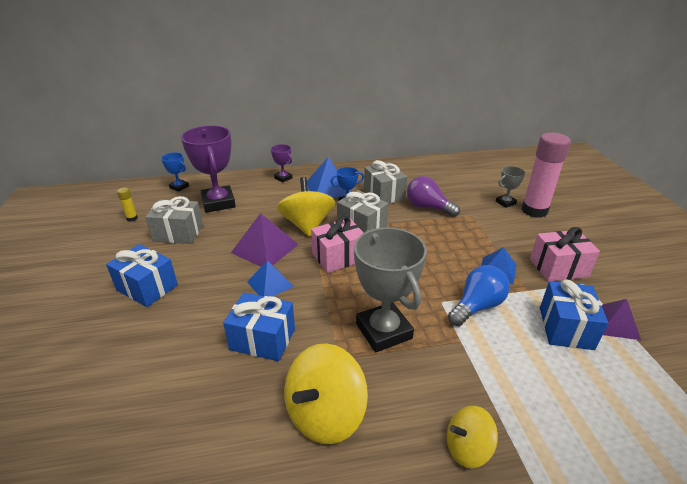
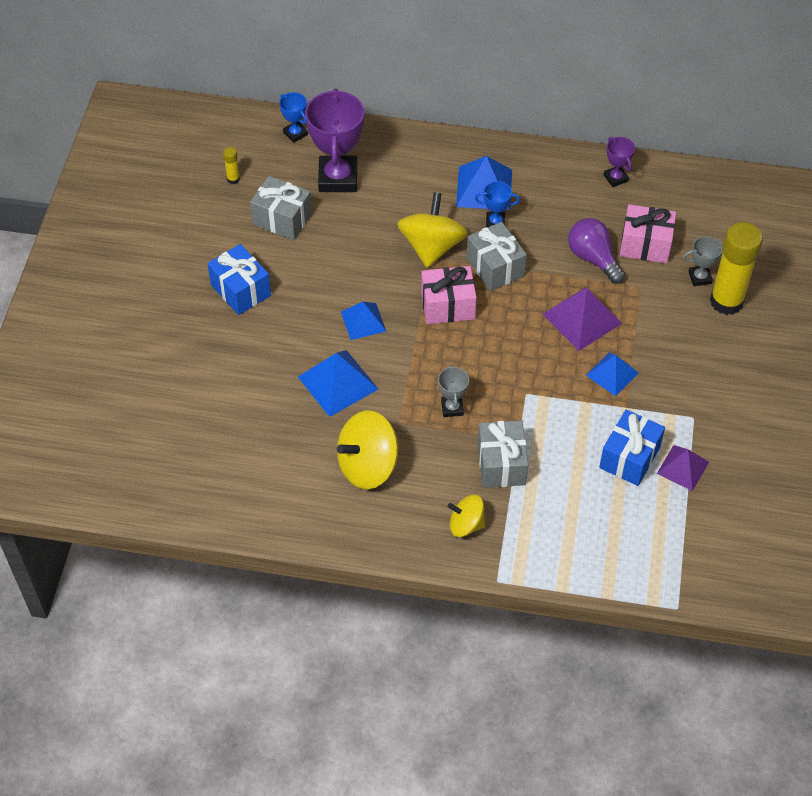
camera: 20 degrees right, 20 degrees up
blue gift [223,292,295,361] -> blue pyramid [298,350,378,417]
purple pyramid [231,213,299,267] -> purple pyramid moved to [542,287,622,351]
purple trophy [271,144,292,183] -> purple trophy moved to [604,137,635,187]
grey trophy [354,227,427,352] -> grey trophy [438,364,469,417], size x0.49
grey gift [364,160,407,203] -> grey gift moved to [478,420,528,488]
blue light bulb [448,265,510,326] -> none
pink glue stick [521,133,571,218] -> yellow glue stick [710,222,763,315]
pink gift [530,227,600,282] -> pink gift moved to [620,204,676,263]

